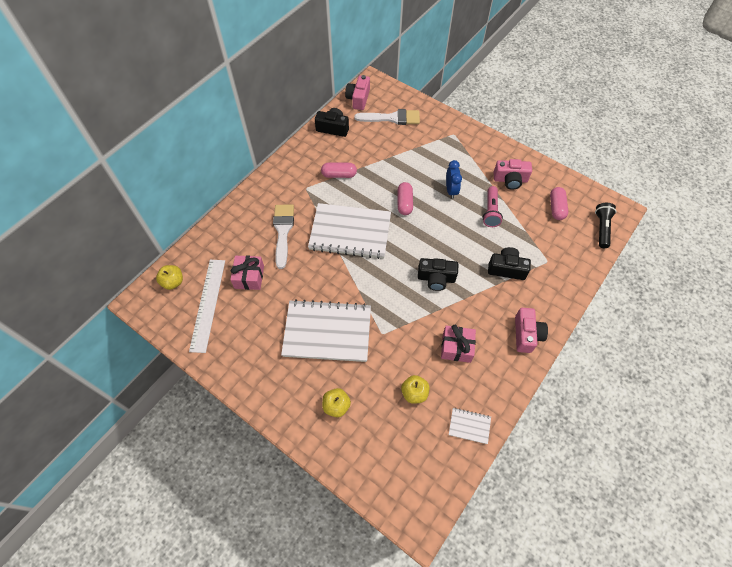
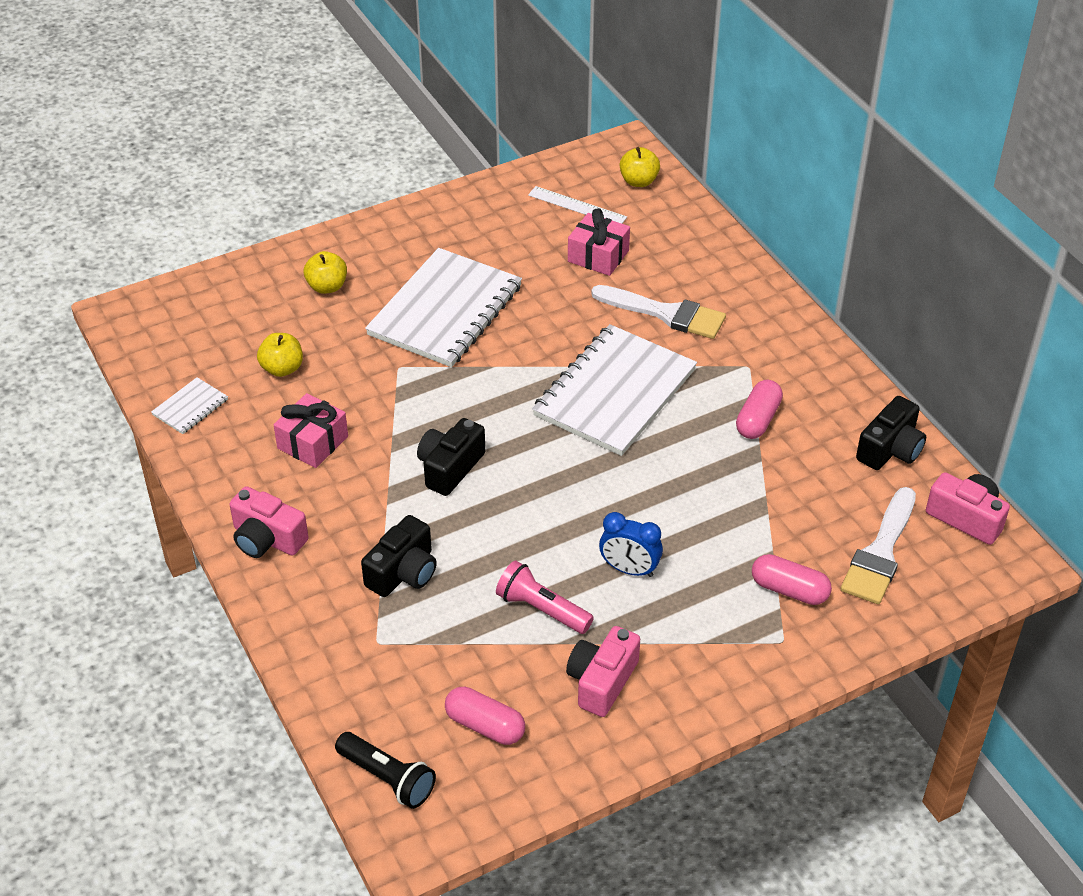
camera: 115 degrees right, 15 degrees down
white ruler [189,260,225,353] -> white ruler [528,186,627,223], size x0.63
pink capsule [397,182,413,215] -> pink capsule moved to [752,554,832,605]

